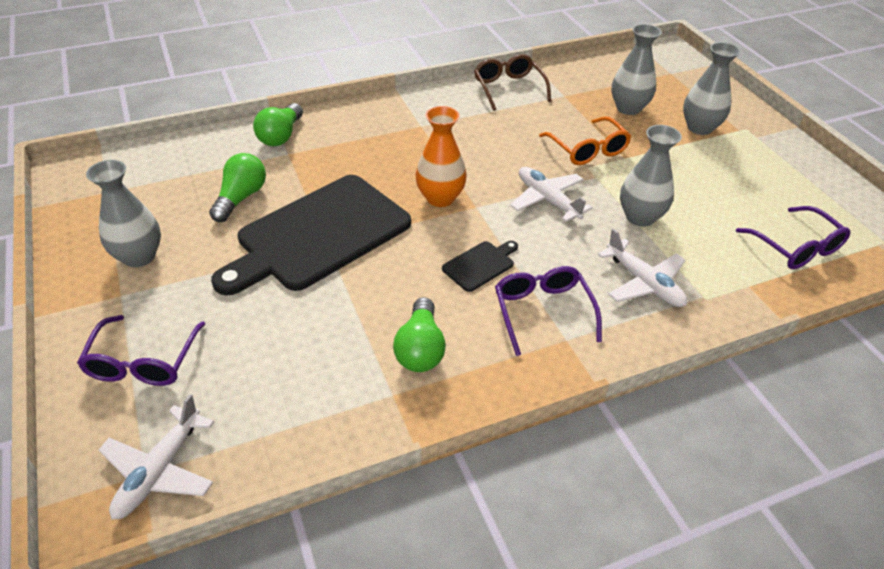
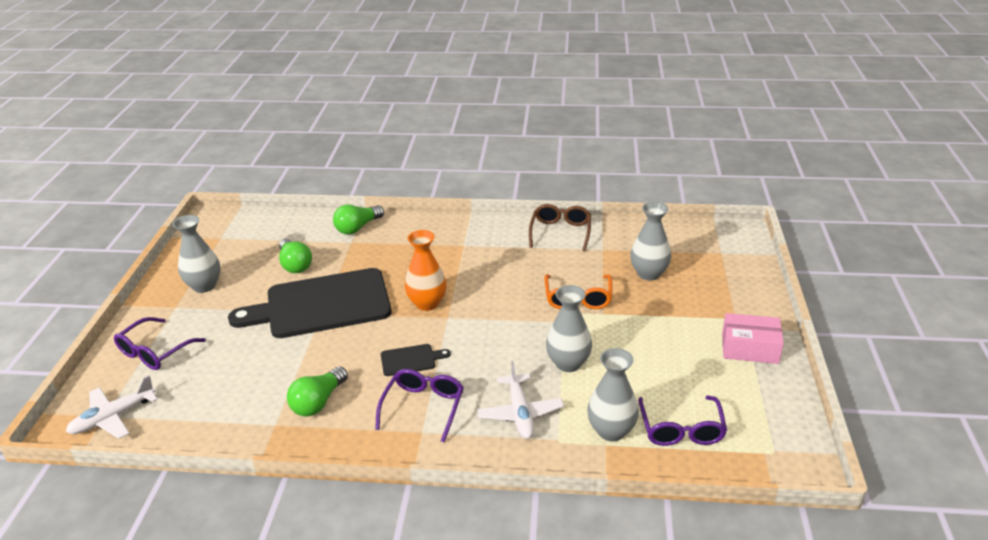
camera: 30 degrees right, 10 degrees down
green light bulb [209,153,266,222] -> green light bulb turned 105 degrees clockwise [279,239,312,273]
white plane [510,167,593,222] -> none
grey vase [683,42,741,135] -> grey vase moved to [587,348,639,441]
none -> pink box [722,313,784,364]

